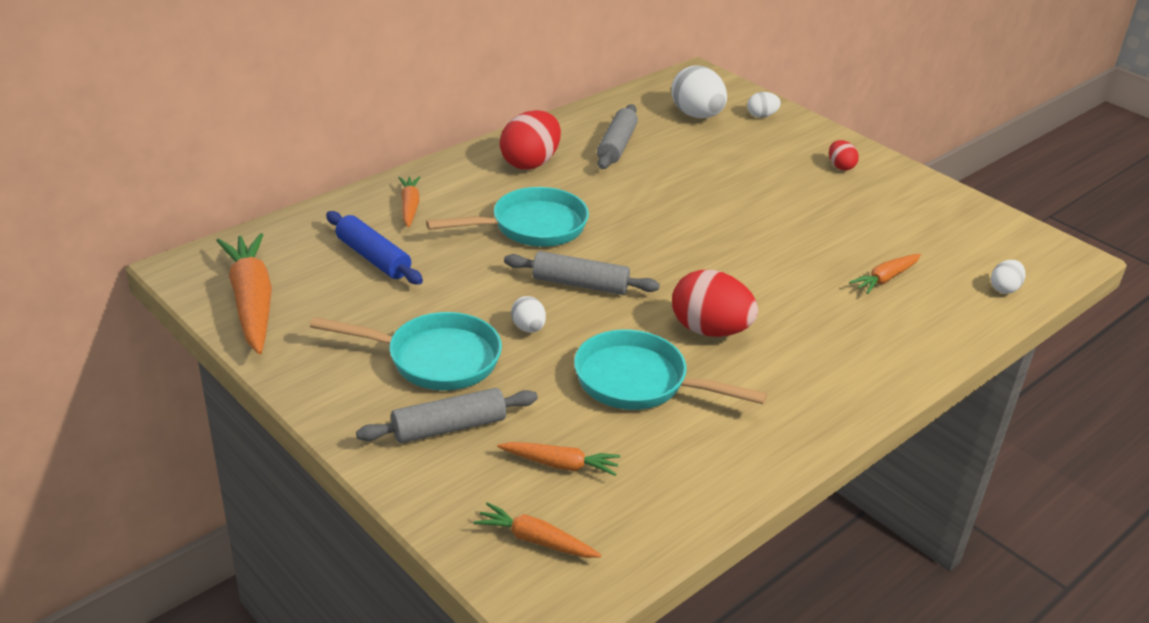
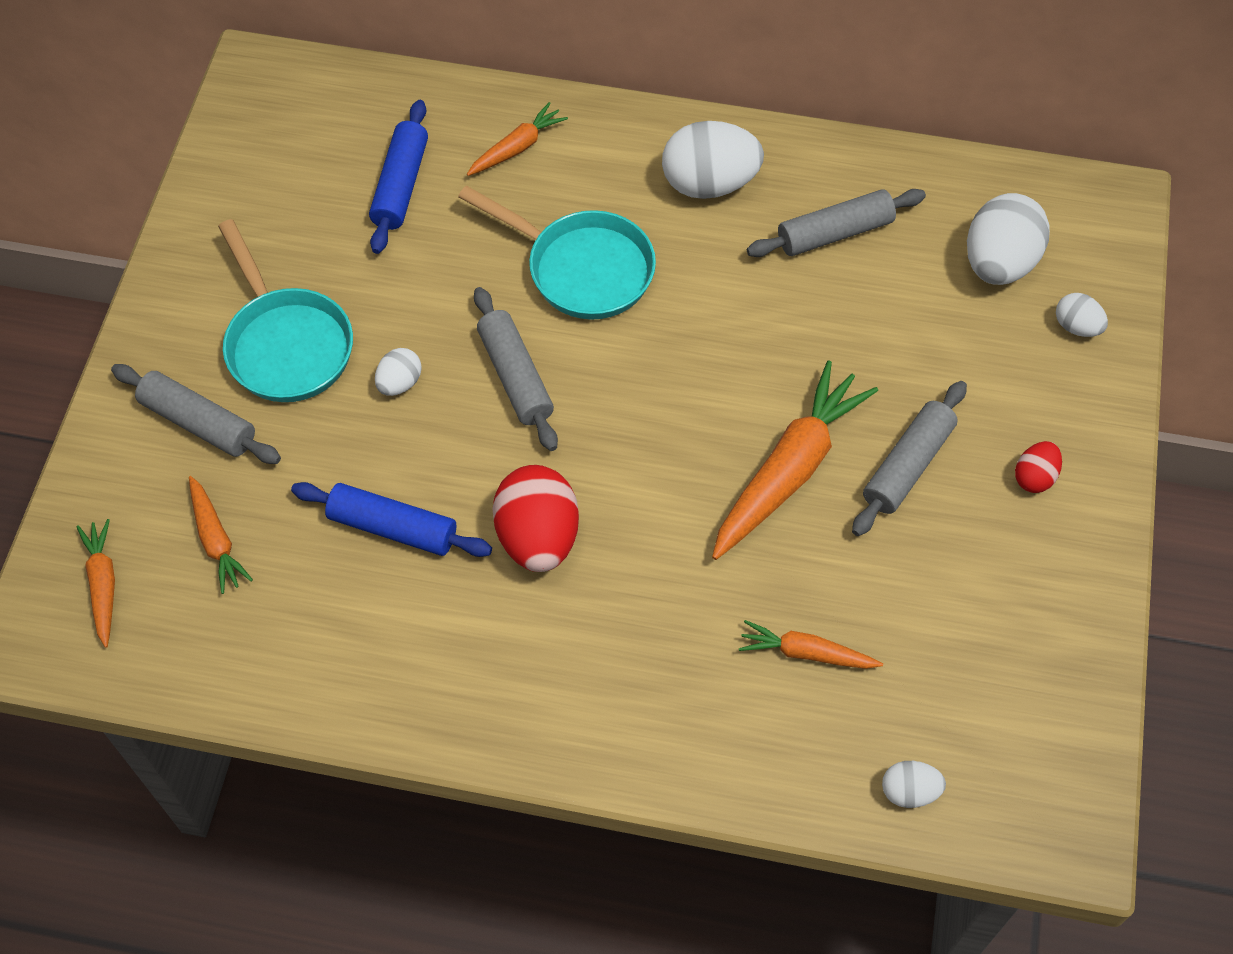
camera: 55 degrees right, 25 degrees up
orange carrot [216,233,272,354] -> orange carrot moved to [712,360,878,560]
red egg [500,110,561,170] -> white egg [662,121,764,199]
turquoise pan [574,329,767,410] -> blue rolling pin [291,482,492,557]
none -> grey rolling pin [852,381,967,536]

